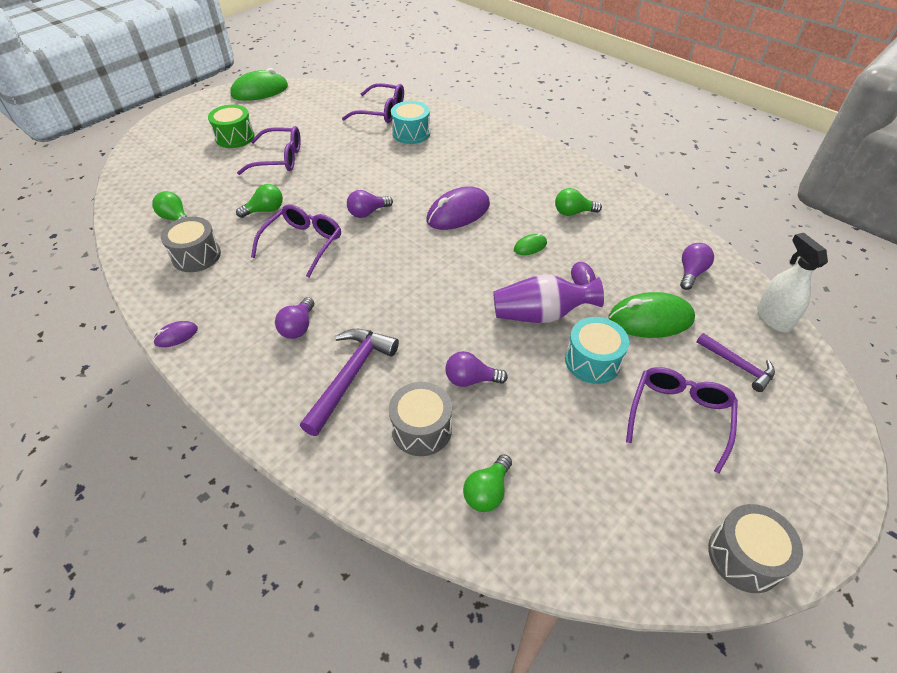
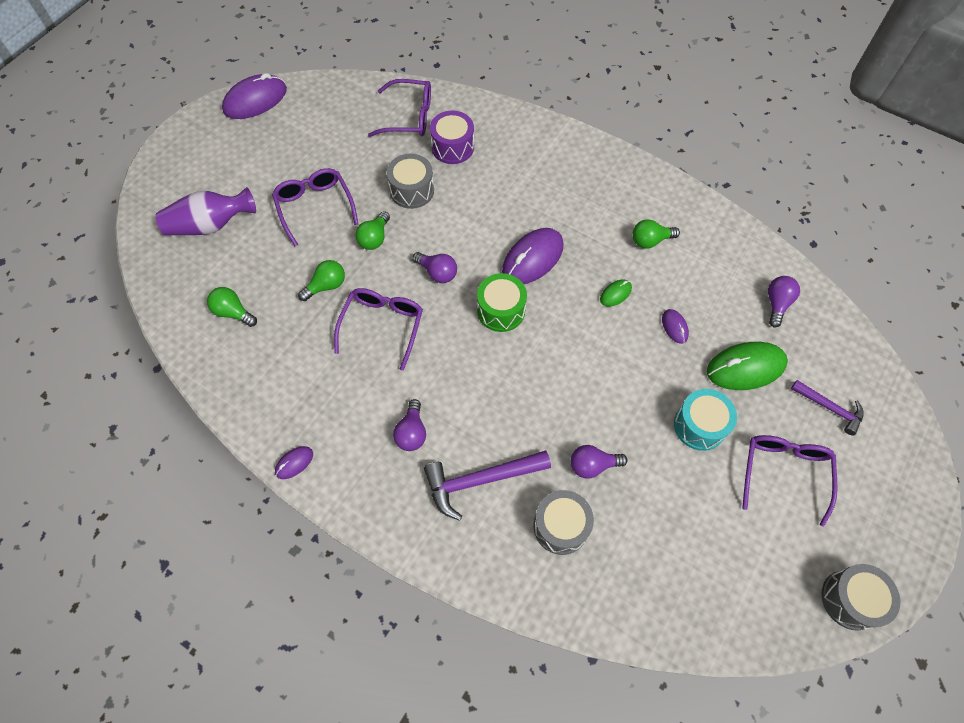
camera: 10 degrees left, 15 degrees up
grey drum [161,217,221,272] -> grey drum moved to [387,154,434,209]
green drum [208,105,255,148] -> green drum moved to [477,273,527,332]
green mouse [230,68,288,101] -> purple mouse [222,73,287,119]
purple glasses [237,126,301,175] -> purple glasses turned 105 degrees counterclockwise [272,168,358,246]
purple hammer [300,329,399,436] -> purple hammer turned 120 degrees counterclockwise [424,451,551,521]
purple light bulb [347,190,393,218] -> purple light bulb turned 105 degrees counterclockwise [413,252,457,283]
turquoise drum [391,101,430,144] -> purple drum [430,111,474,164]
green light bulb [463,454,512,512] -> green light bulb moved to [355,211,390,250]
purple vase [493,274,604,323] -> purple vase moved to [156,187,256,235]
white spray bottle [757,233,828,333] -> none

